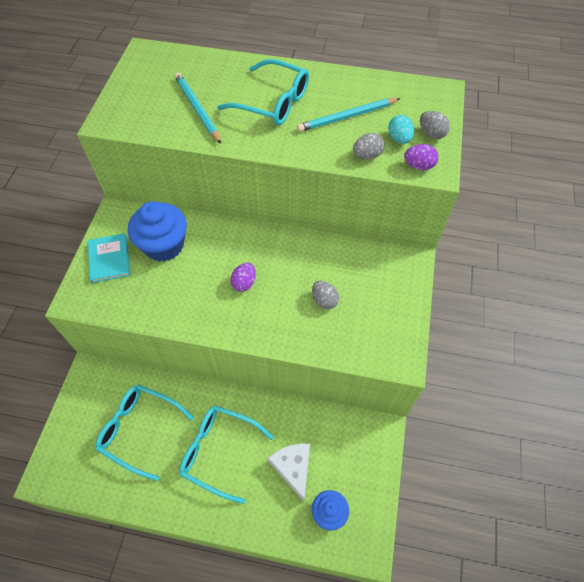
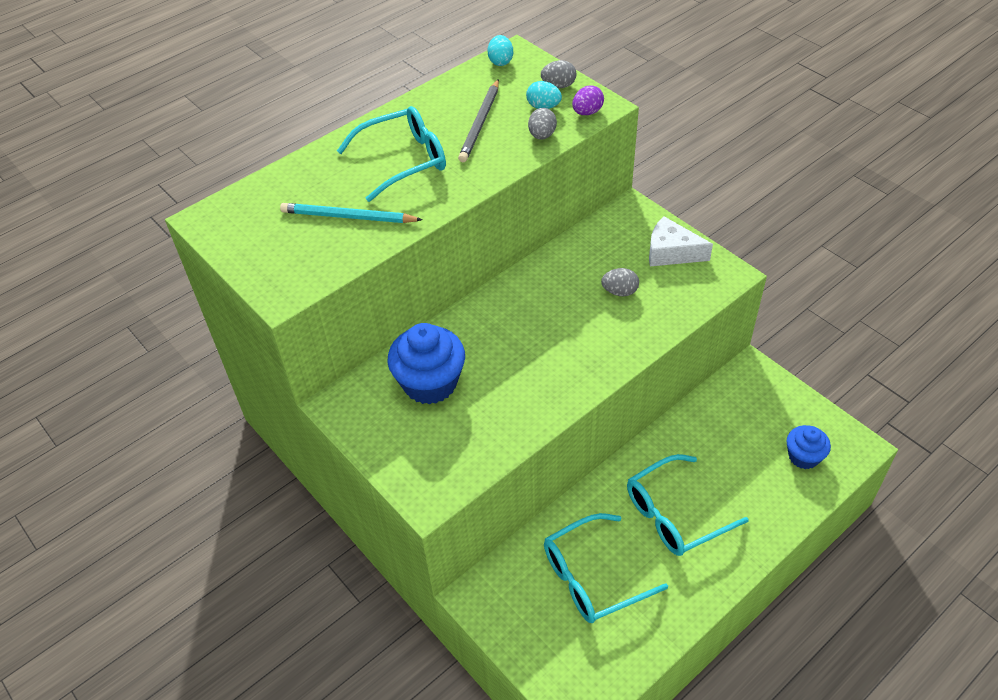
camera: 50 degrees left, 10 degrees down
turquoise book [88,233,130,283] -> none
purple egg [230,263,256,292] -> none
white cheese [268,444,310,502] -> white cheese moved to [649,216,713,266]
turquoise pencil [297,98,401,132] -> grey pencil [458,79,499,162]
none -> turquoise egg [487,35,513,66]

